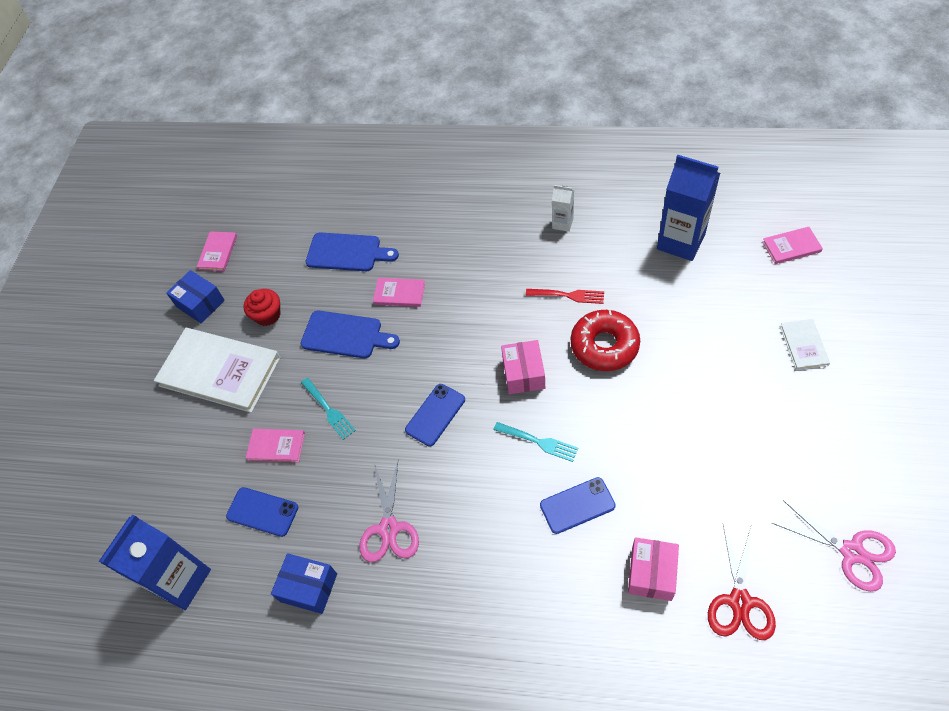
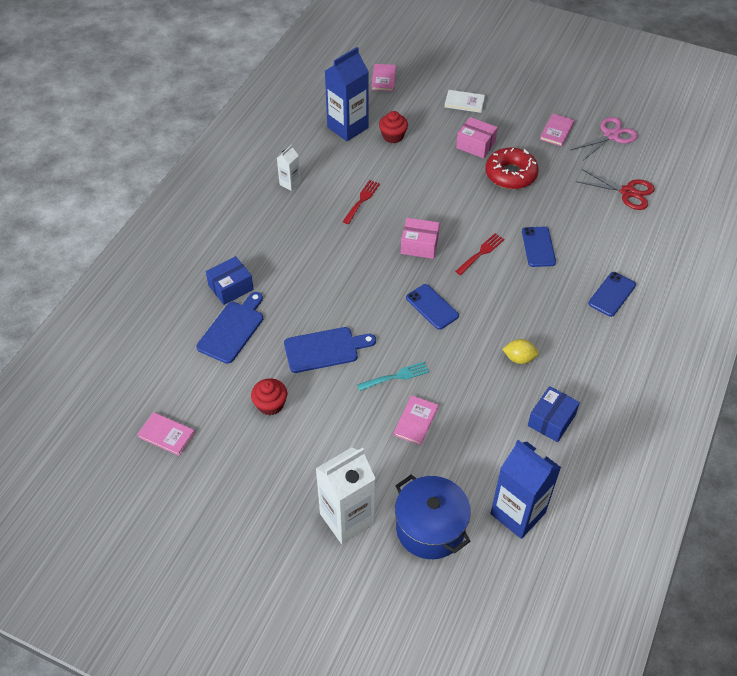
camera: 80 degrees left, 5 degrees down
white book [154,328,281,413] -> none
blue box [166,270,225,323] -> blue box moved to [206,256,254,305]
blue phone [226,487,298,537] -> blue phone moved to [588,272,636,317]
blue cutting board [301,311,400,358] -> blue cutting board turned 45 degrees clockwise [284,327,376,373]
pink scissors [359,461,419,562] -> yellow lemon [502,339,539,364]
pink book [373,278,425,307] -> pink book moved to [540,114,575,146]
turquoise fork [493,422,578,462] -> red fork [455,233,504,275]
red donut [571,310,640,371] -> red donut moved to [485,147,539,189]
pink box [628,537,679,601] -> pink box moved to [456,117,498,158]
none -> white carton [315,447,376,544]
none -> red cupcake [379,111,408,143]
none -> blue pot [395,474,471,559]

